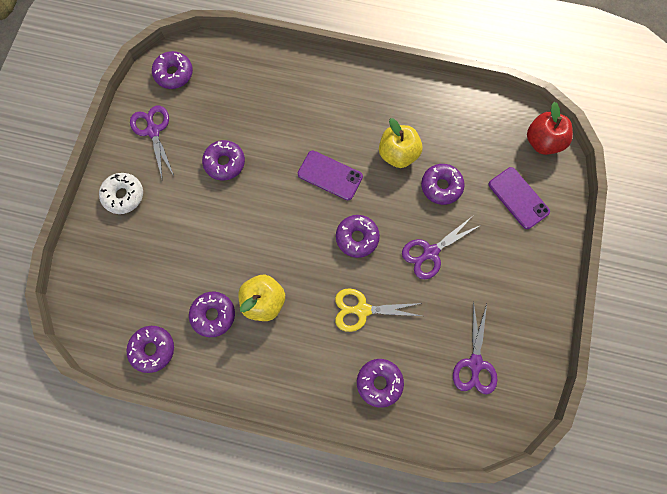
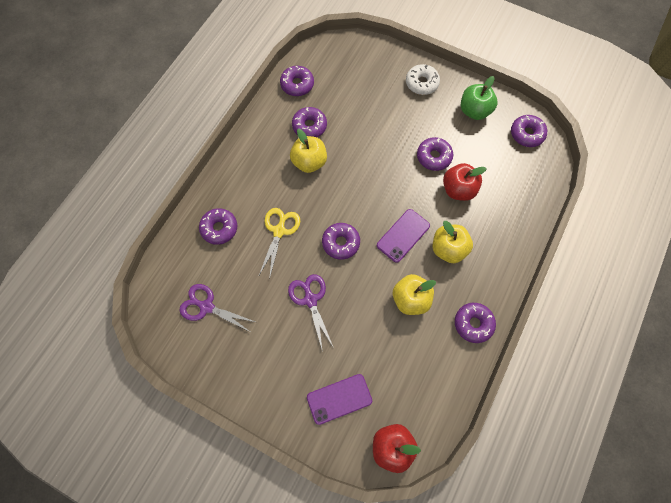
camera: 105 degrees right, 5 degrees down
purple scissors [130,106,174,178] -> green apple [461,76,497,120]
purple donut [421,164,465,205] -> purple donut moved to [455,303,496,343]
none -> yellow apple [433,221,473,263]
none -> red apple [443,163,487,201]

